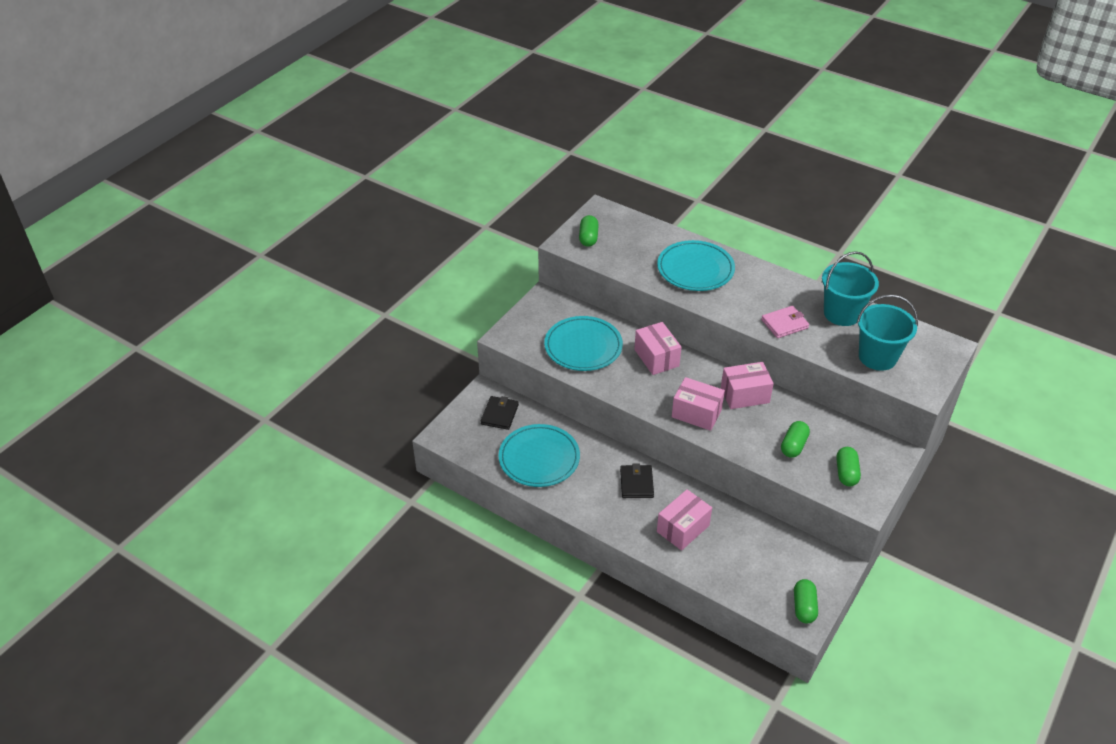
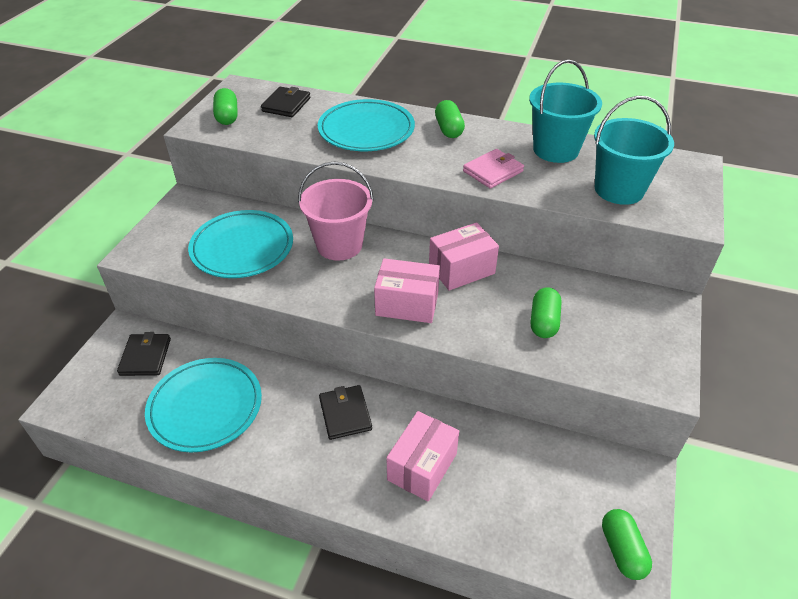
camera: 15 degrees left, 0 degrees up
pink box [634,322,682,375] -> pink bucket [298,161,374,261]
green capsule [836,447,861,486] -> green capsule moved to [435,100,465,138]
none -> black wallet [261,87,311,117]

